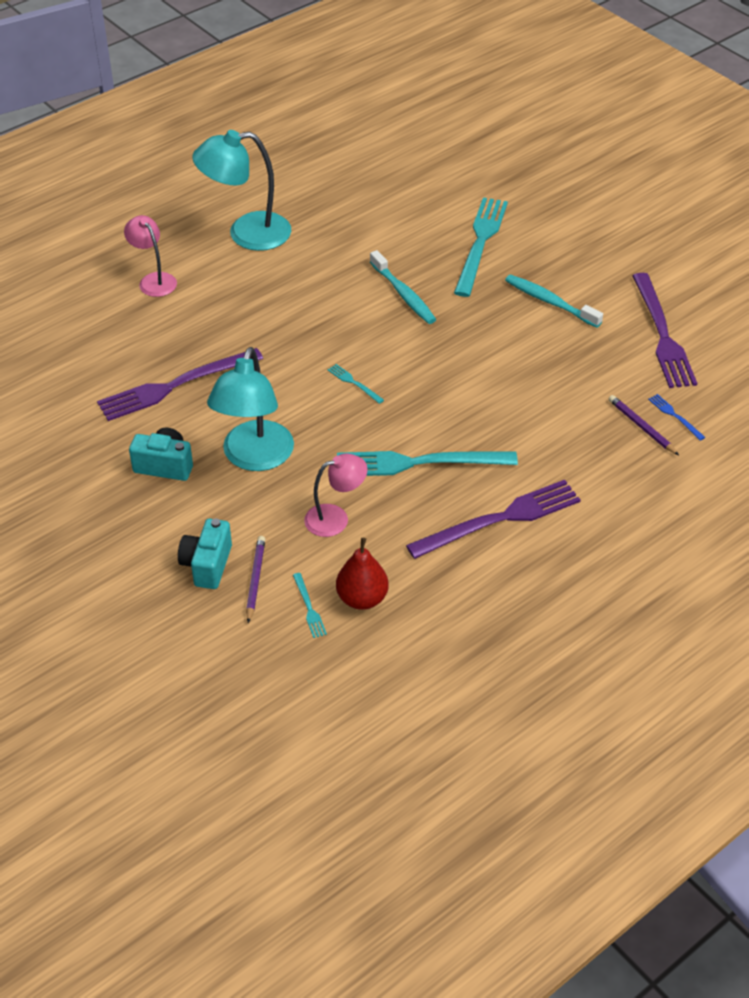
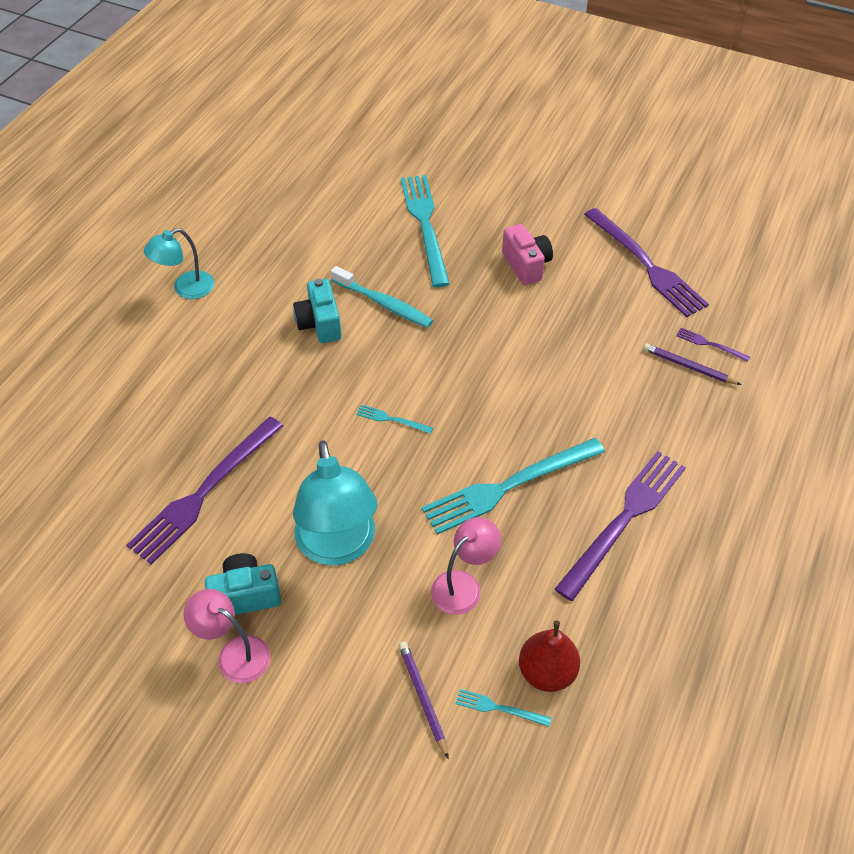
camera: 25 degrees left, 5 degrees up
pink lamp [124,215,177,297] -> pink lamp moved to [183,589,270,683]
turquoise camera [178,519,232,589] -> turquoise camera moved to [293,279,341,343]
turquoise lamp [192,130,291,251] -> turquoise lamp [144,228,214,299], size x0.59
turquoise fork [293,573,327,638] -> turquoise fork turned 150 degrees clockwise [456,689,551,727]
turquoise toothbrush [505,274,603,328] -> pink camera [502,224,553,285]
blue fork [648,394,705,441] -> purple fork [676,328,750,362]

